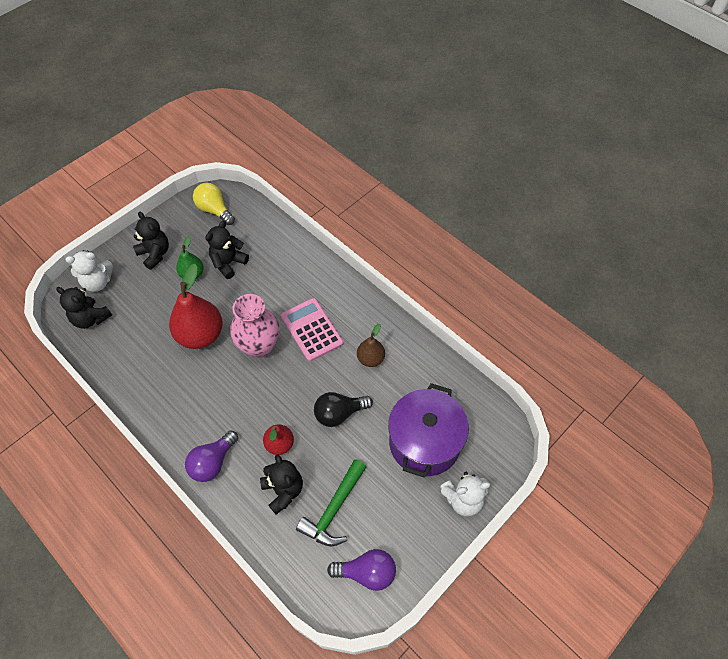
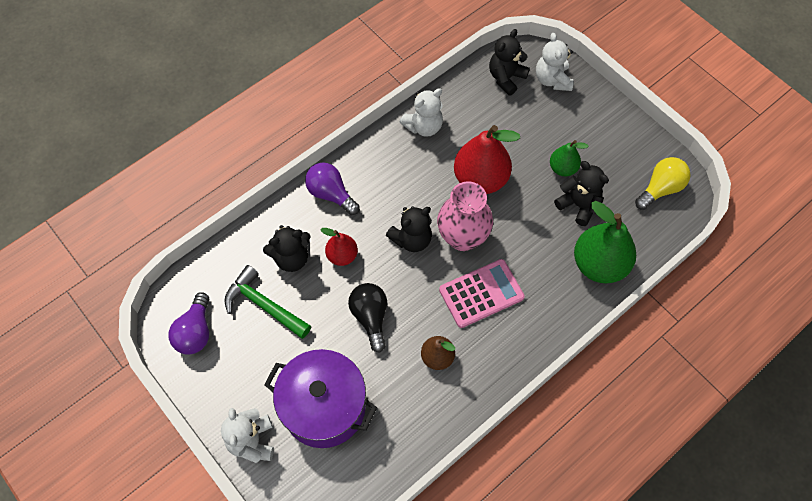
camera: 95 degrees right, 5 degrees up
black teddy bear [133,211,169,270] -> black teddy bear moved to [386,206,432,252]
none -> white teddy bear [400,88,443,137]
none -> green pear [574,201,636,283]

